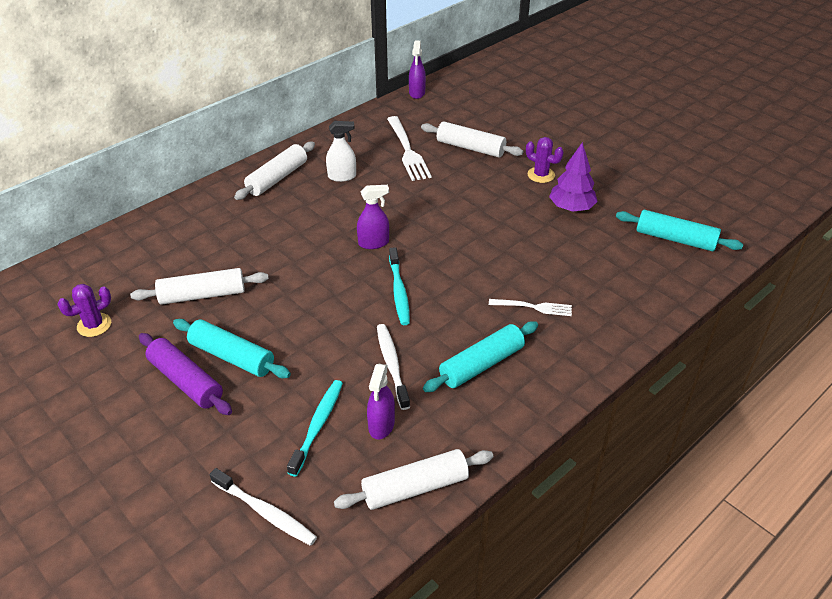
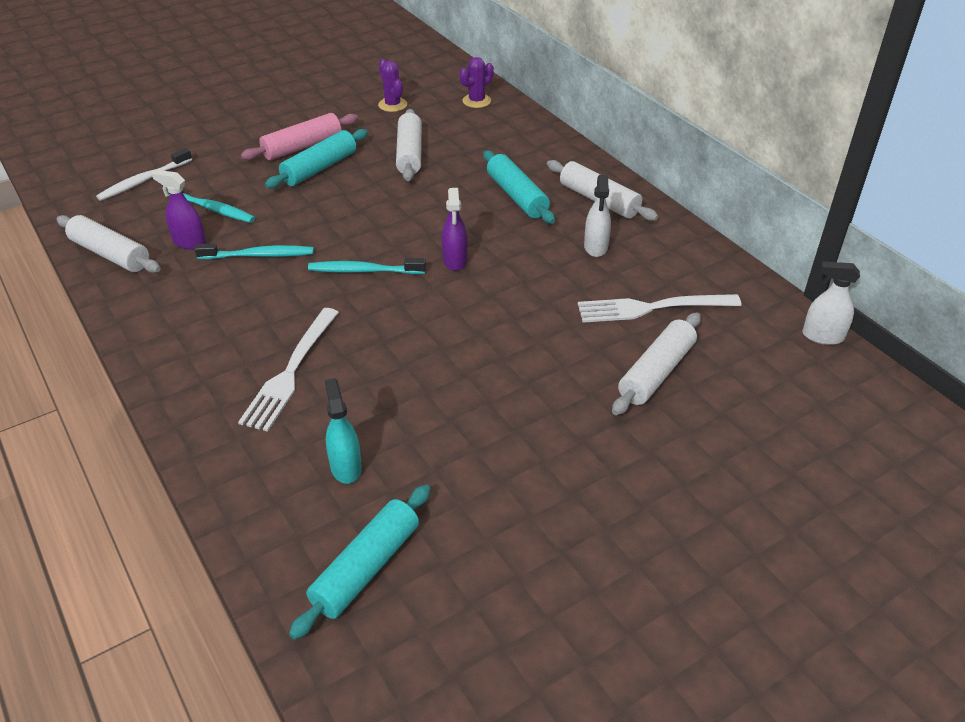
camera: 100 degrees right, 0 degrees up
purple rolling pin [139,333,232,415] -> pink rolling pin [241,113,358,160]
white rolling pin [334,449,493,510] -> white rolling pin turned 45 degrees counterclockwise [56,215,161,273]
white toothbrush [377,324,410,410] -> turquoise toothbrush [195,243,314,260]
purple spray bottle [409,41,426,99] -> white spray bottle [802,262,860,345]
turquoise rolling pin [423,321,538,392] -> turquoise rolling pin moved to [483,150,555,224]
white fork [489,299,572,316] -> white fork [238,308,339,432], size x1.67
purple cactus [526,137,564,183] -> purple cactus moved to [460,57,494,108]
purple tree [549,142,598,212] -> none
none -> turquoise spray bottle [324,378,362,484]

